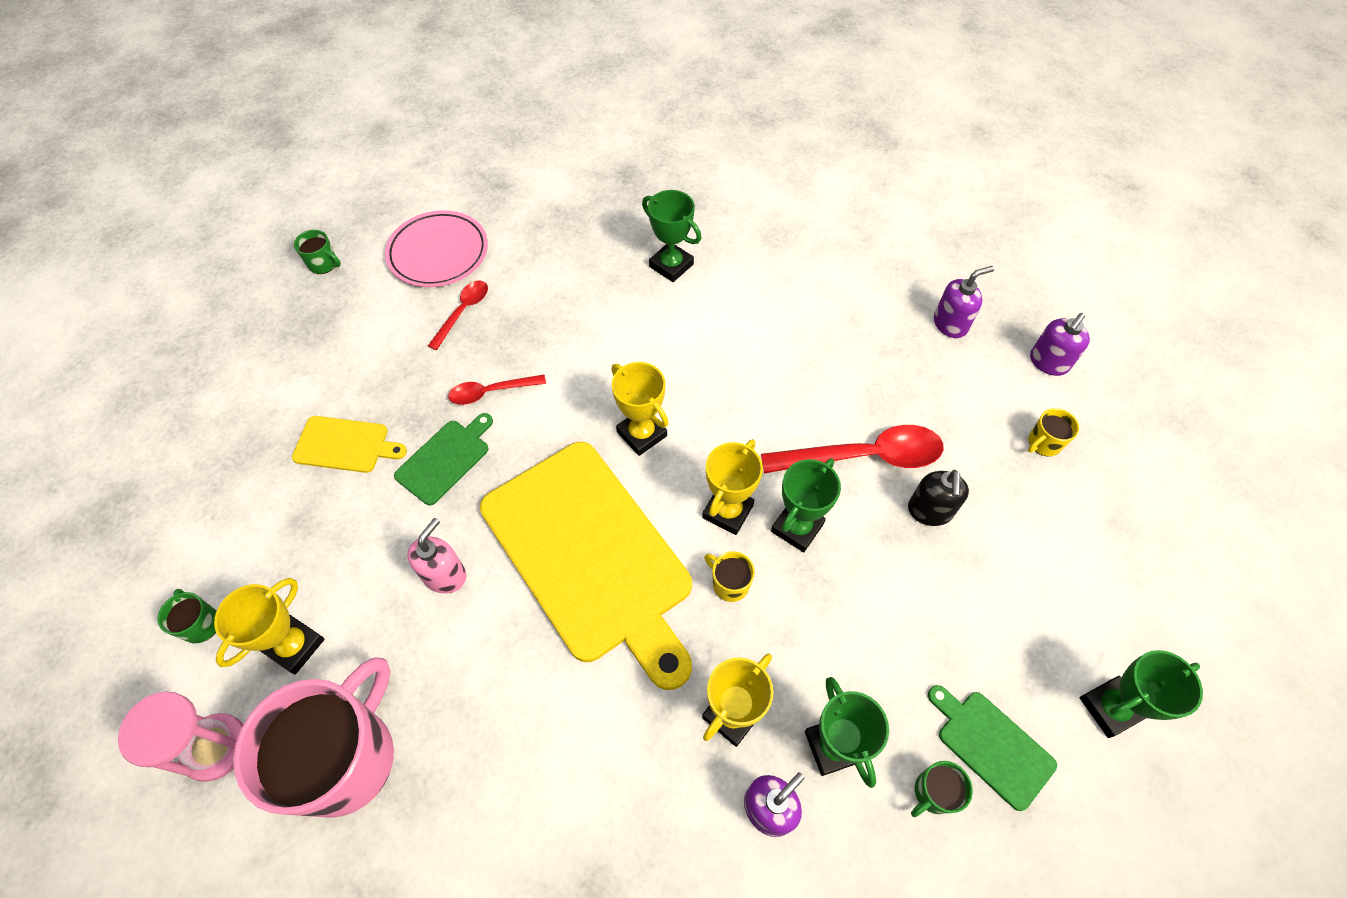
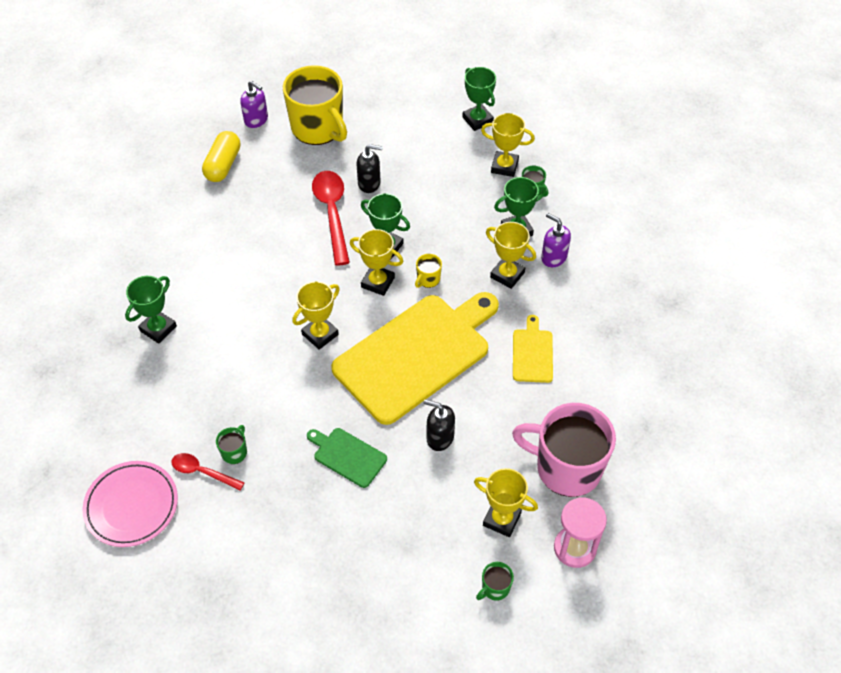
camera: 95 degrees left, 5 degrees down
yellow cutting board [292,416,407,473] -> yellow cutting board moved to [513,315,553,383]
green mug [294,230,341,274] -> green mug moved to [216,425,247,464]
pink soap dispenser [407,518,466,593] -> black soap dispenser [424,399,455,451]
red spoon [448,374,546,405] -> none
green cutting board [928,685,1057,811] -> yellow trophy [481,113,535,177]
purple soap dispenser [934,266,994,338] -> yellow capsule [202,131,240,182]
yellow mug [1028,408,1079,456] -> yellow mug [283,65,347,145], size x2.50

